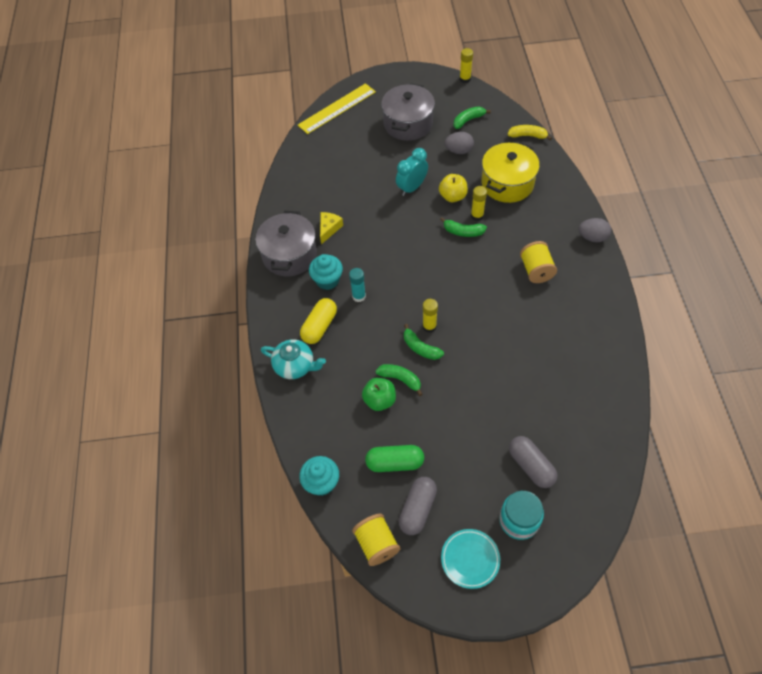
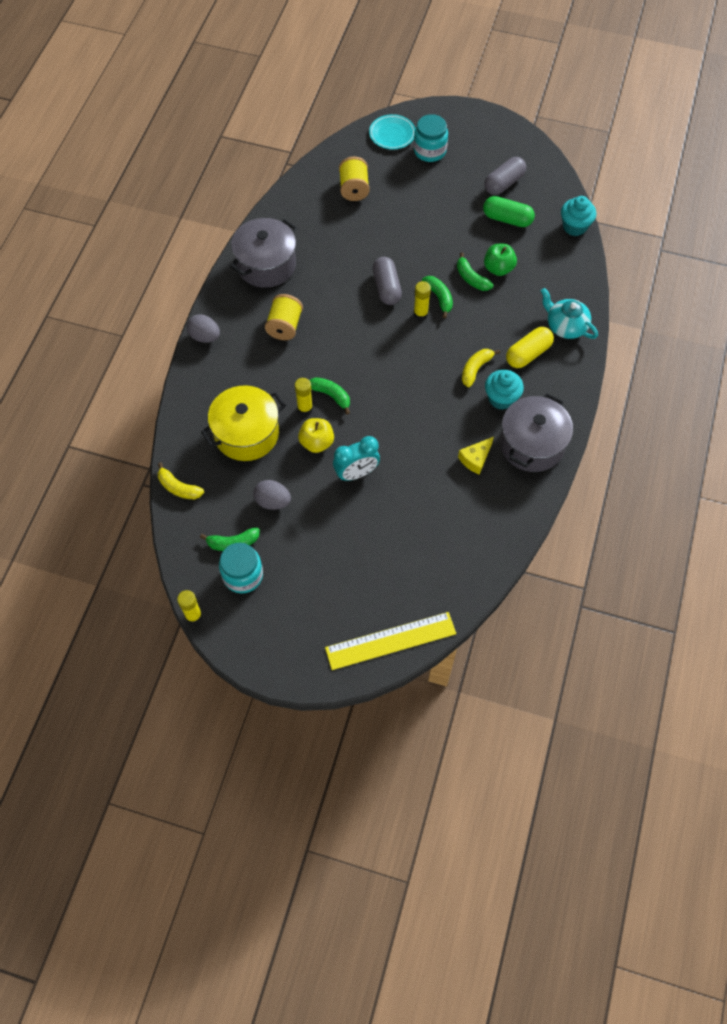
camera: 160 degrees left, 5 degrees up
turquoise glue stick [349,268,366,302] -> yellow banana [462,349,500,387]
yellow spool [352,514,400,566] -> yellow spool moved to [339,157,370,201]
grey pot [381,83,435,141] -> grey pot moved to [230,218,297,288]
turquoise plate [441,529,500,589] -> turquoise plate moved to [369,114,415,149]
grey capsule [509,436,557,488] -> grey capsule moved to [372,257,402,305]
none -> turquoise jar [219,543,263,593]

